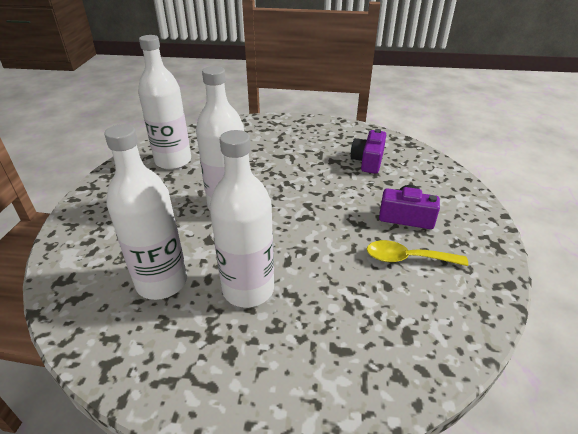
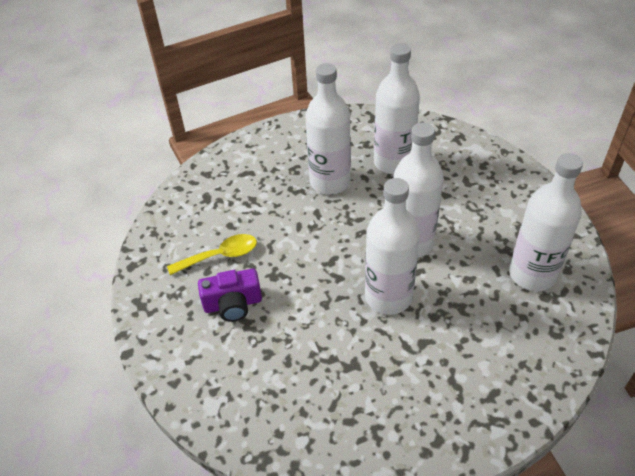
camera: 155 degrees right, 10 degrees up
purple camera [351,129,386,174] -> none
none -> white bottle [365,178,420,315]

